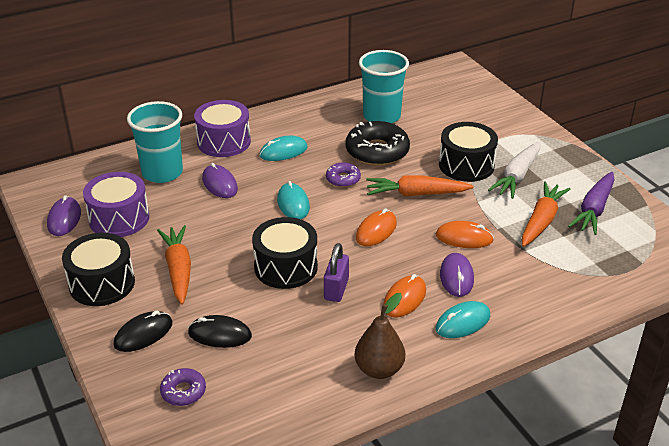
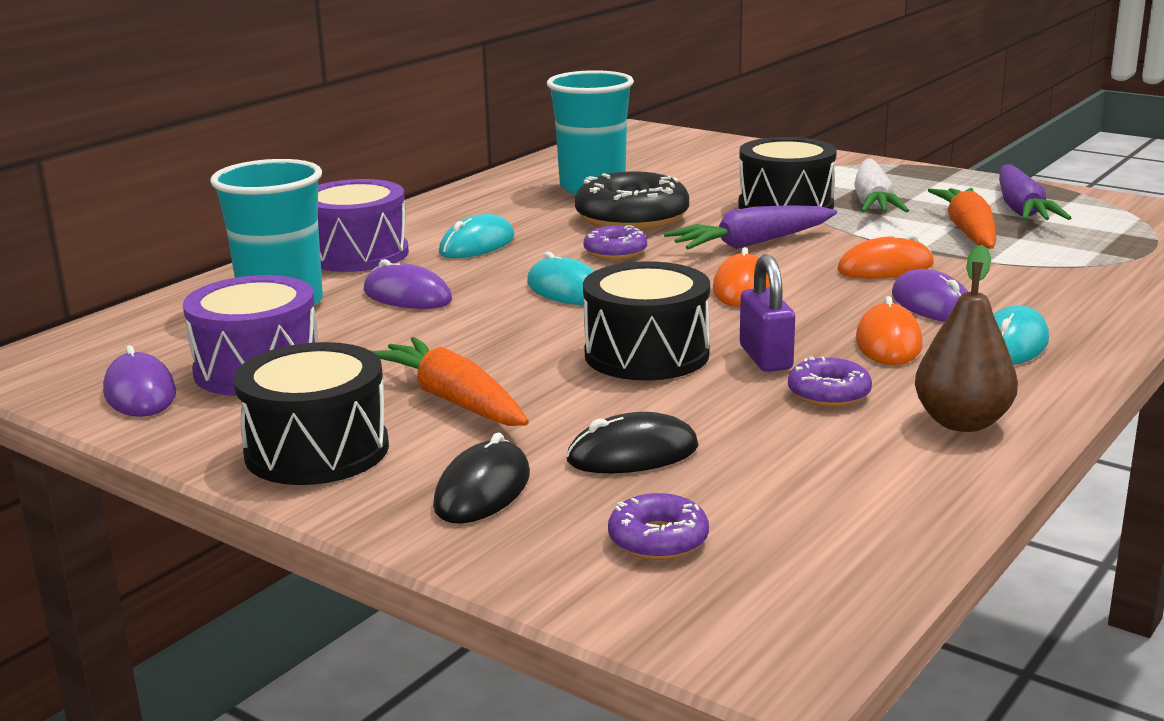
camera: 25 degrees left, 15 degrees down
orange carrot [366,175,473,196] -> purple carrot [664,205,837,249]
none -> purple donut [788,356,872,407]

